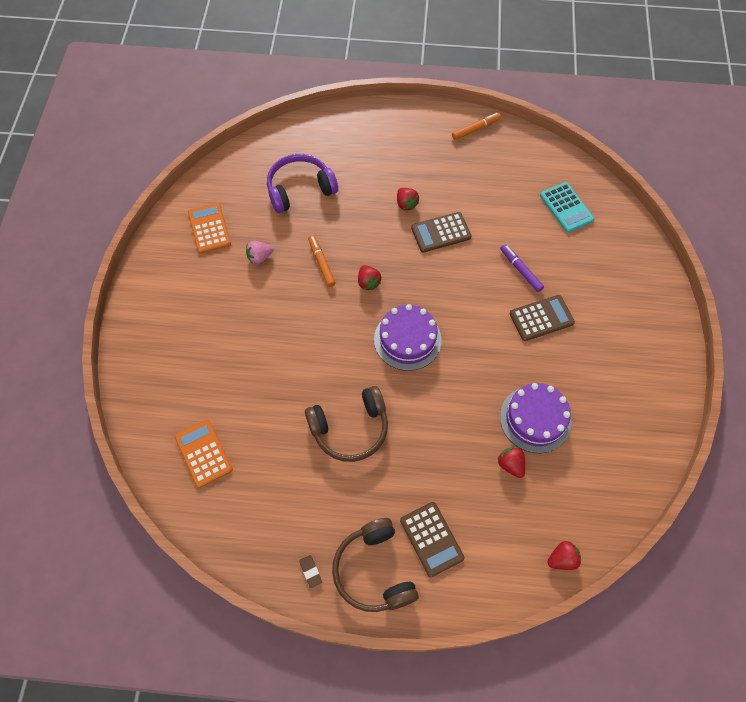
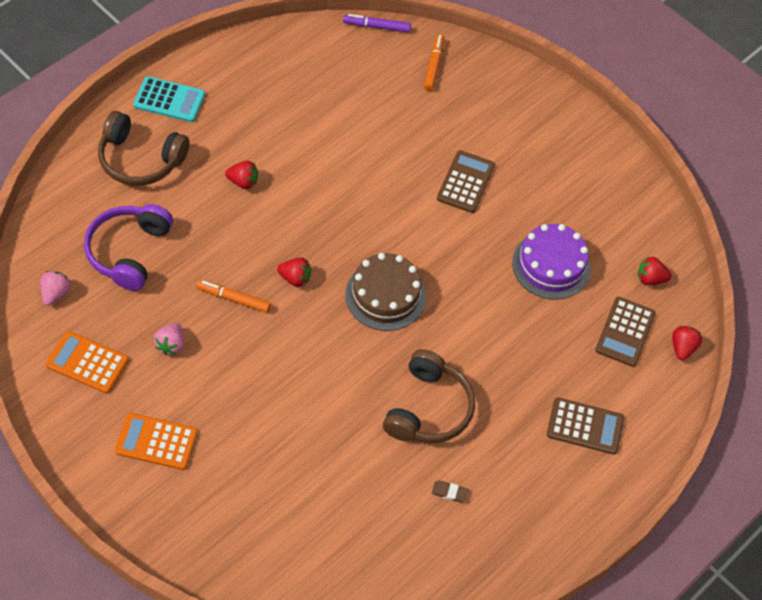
camera: 55 degrees left, 5 degrees down
orange calculator [174,419,233,488] -> orange calculator moved to [115,413,198,470]
brown eraser [299,555,322,588] -> brown eraser moved to [432,481,469,502]
brown headphones [332,518,419,612] -> brown headphones moved to [98,111,189,186]
purple cake [374,304,442,371] -> brown cake [345,253,426,331]
brown calculator [411,212,472,253] -> brown calculator moved to [595,297,656,367]
orange marker [452,113,501,140] -> orange marker moved to [424,34,444,91]
red strawberry [497,447,525,478] -> red strawberry moved to [638,257,672,285]
purple marker [500,244,544,292] -> purple marker moved to [343,14,411,33]
turquoise calculator [540,182,595,233] -> turquoise calculator moved to [133,76,205,122]
none -> pink strawberry [41,271,71,306]

